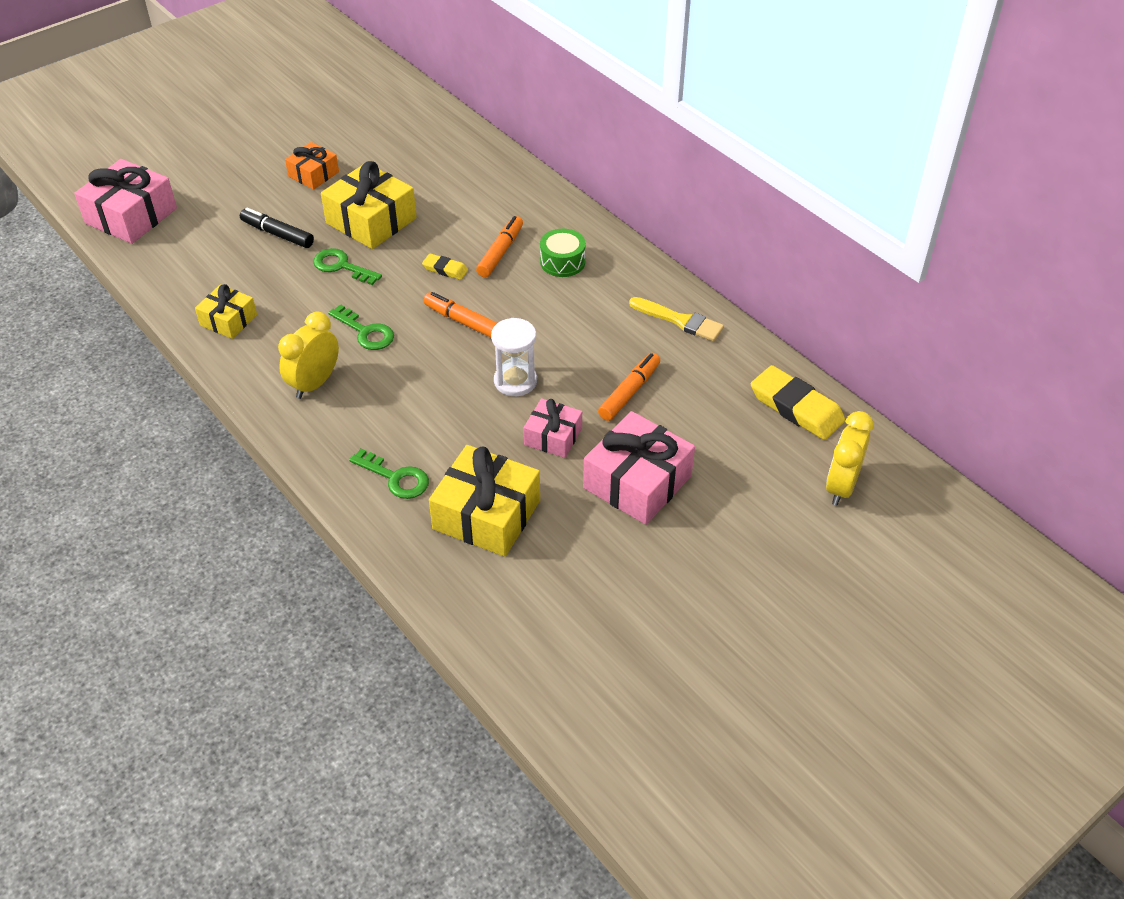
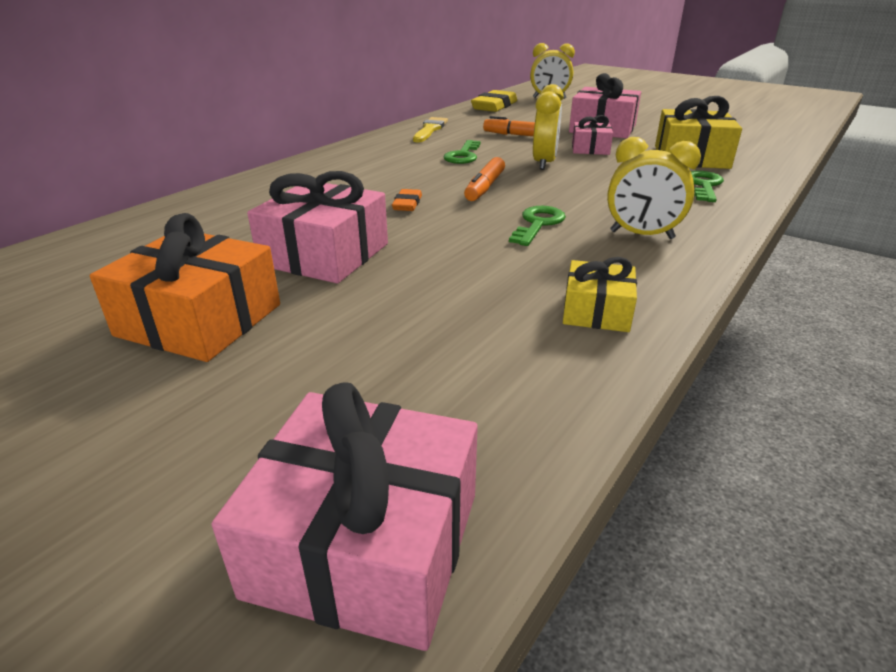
camera: 105 degrees left, 15 degrees down
black marker [240,208,314,248] -> none
orange gift [285,142,339,190] -> orange gift [90,213,280,362], size x1.72
green key [313,248,382,285] -> green key moved to [443,140,481,164]
yellow gift [321,161,417,249] -> pink gift [247,171,388,283]
yellow eraser [422,253,468,280] -> orange eraser [392,189,422,211]
orange marker [476,216,523,277] -> none
white hourglass [491,318,537,396] -> yellow clock [533,84,564,170]
green drum [540,229,586,277] -> none

